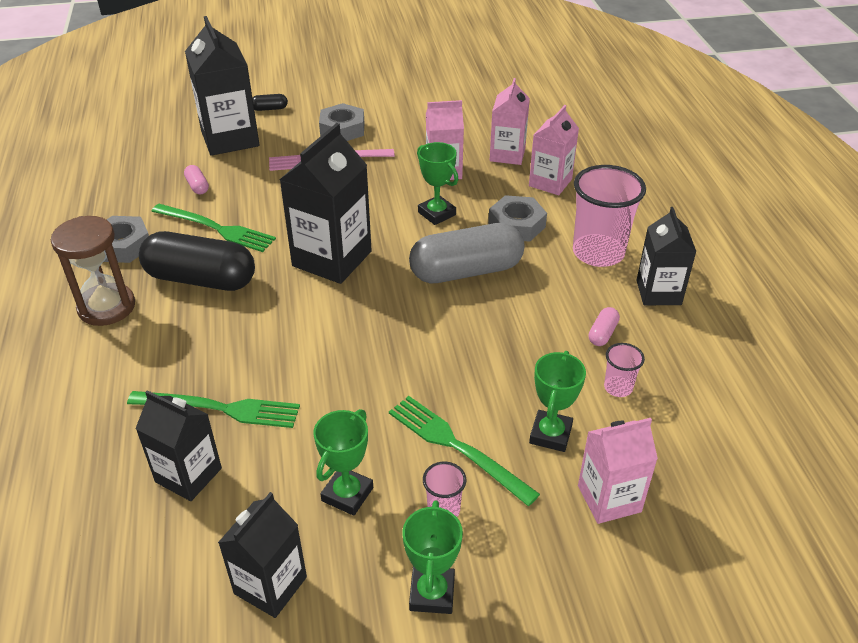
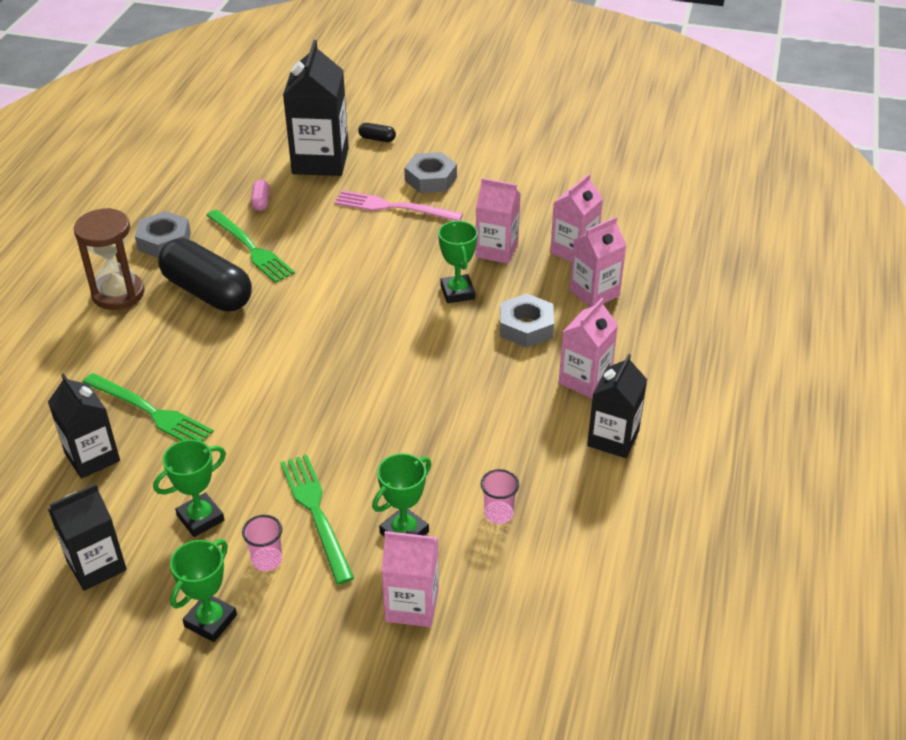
camera: 25 degrees right, 0 degrees up
black carton [279,123,372,284] -> none
grey capsule [409,223,524,283] -> none
pink cup [573,165,646,267] -> pink carton [559,298,618,399]
pink capsule [588,307,620,346] -> none

